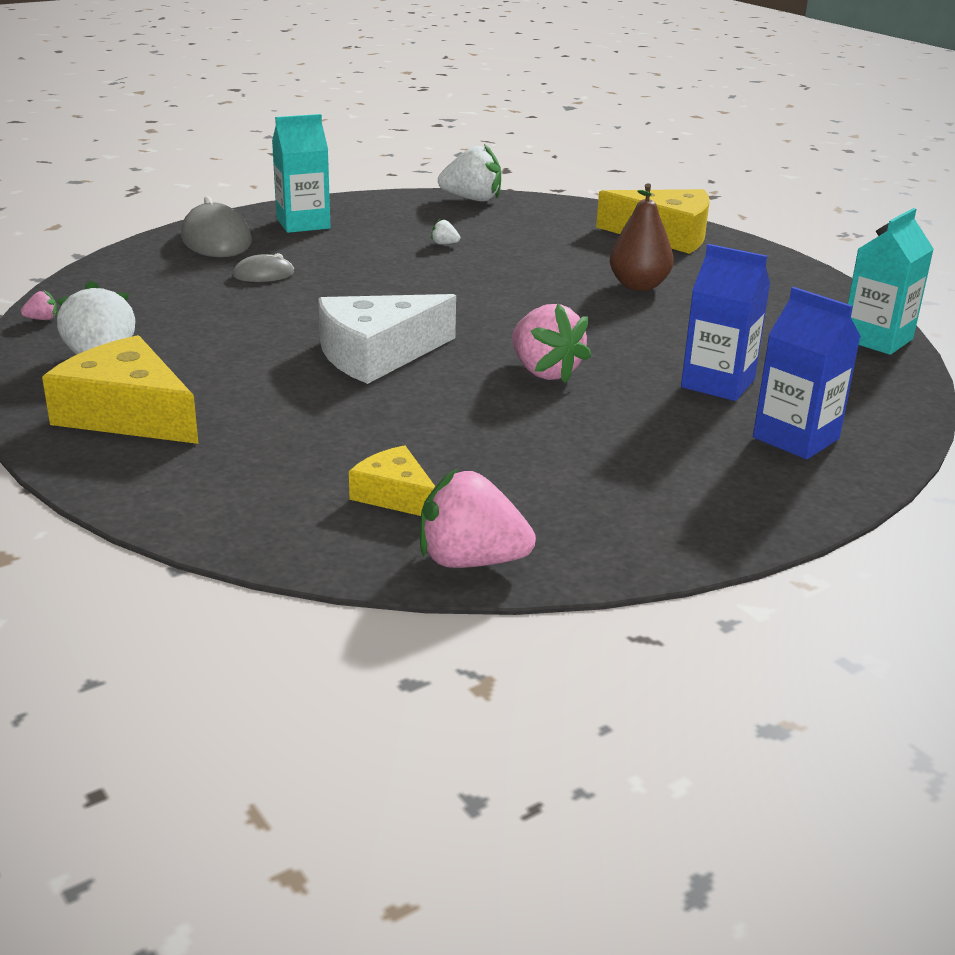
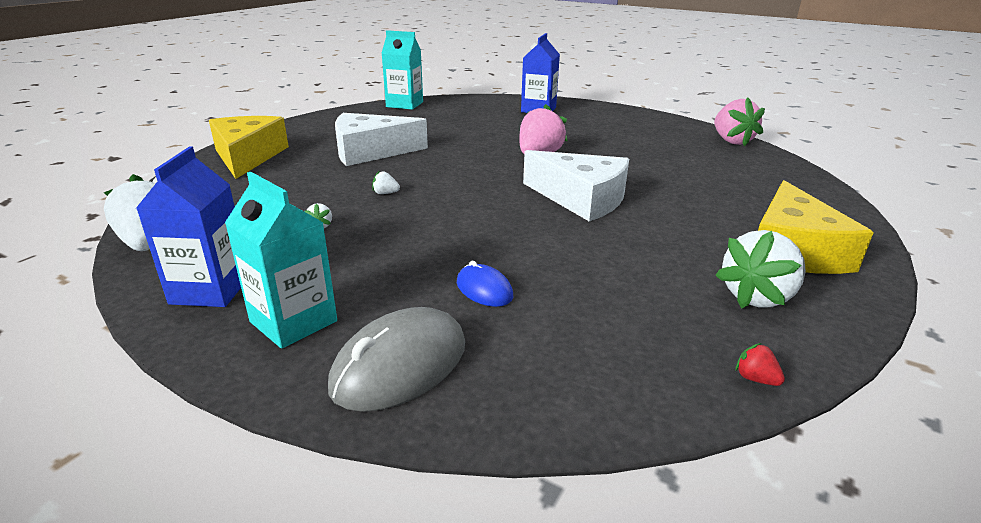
camera: 115 degrees left, 0 degrees up
pink strawberry [21,290,57,320] -> red strawberry [736,343,785,386]
grey mouse [233,253,294,282] -> blue mouse [457,261,513,307]
yellow cheese [349,445,436,516] -> none
brown pear [610,183,674,291] -> white cheese [335,113,428,166]
blue carton [681,244,770,401] -> blue carton moved to [136,147,241,307]
none -> white strawberry [372,170,400,194]

